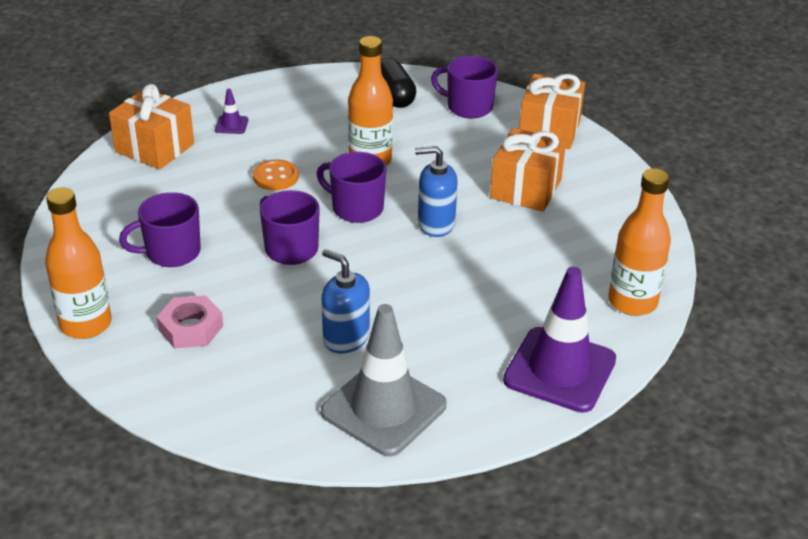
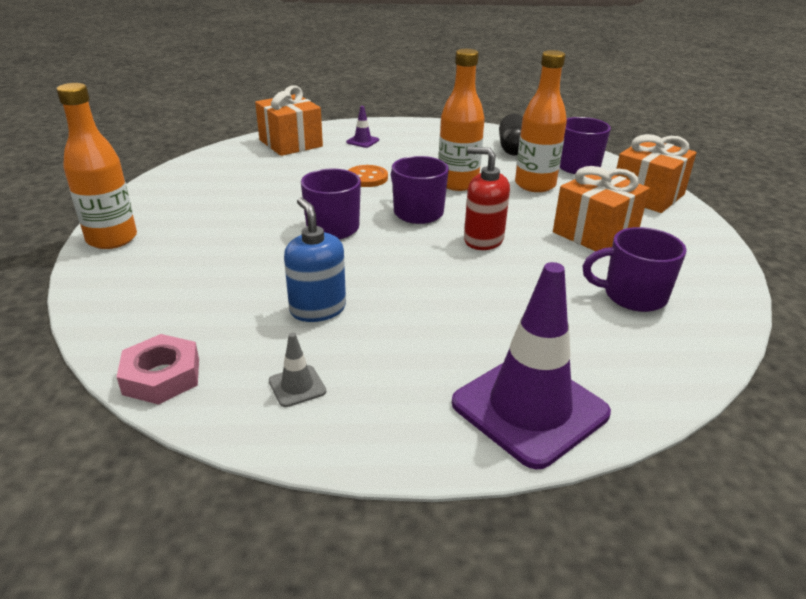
camera: 25 degrees right, 5 degrees down
purple mug [119,192,201,267] -> purple mug moved to [583,227,687,312]
pink nut [157,295,223,348] -> pink nut moved to [117,334,199,405]
grey traffic cone [321,304,447,457] -> grey traffic cone [269,333,326,407], size x0.41
blue soap dispenser [415,146,458,237] -> red soap dispenser [464,147,510,250]
orange bottle [608,168,671,316] -> orange bottle moved to [515,50,567,192]

